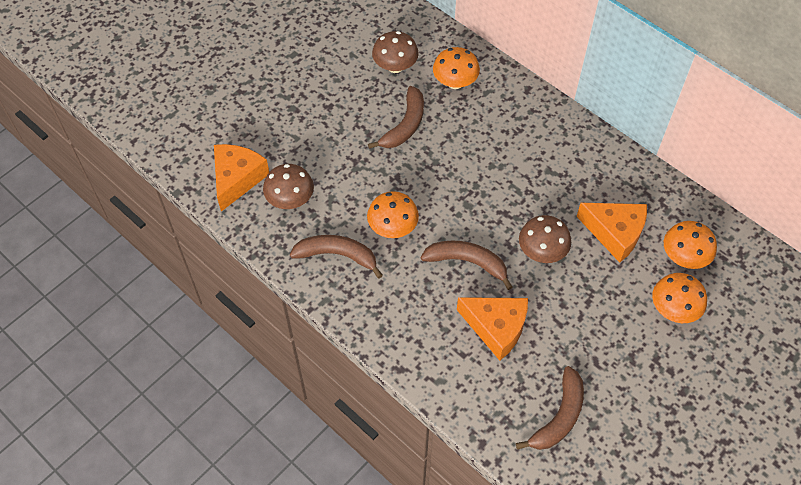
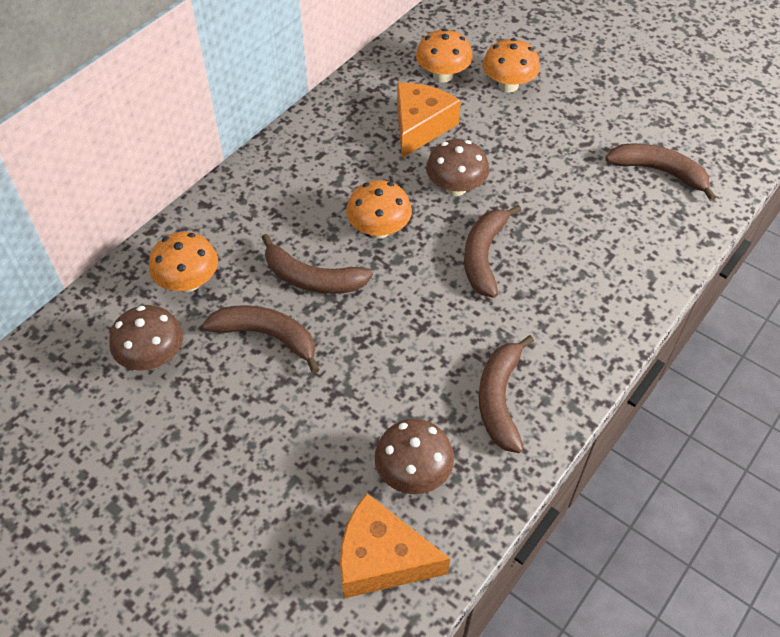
camera: 95 degrees left, 5 degrees down
orange mushroom [367,191,419,238] -> orange mushroom moved to [346,180,412,238]
orange cheese [457,297,528,360] -> none
none -> brown banana [262,234,373,294]

